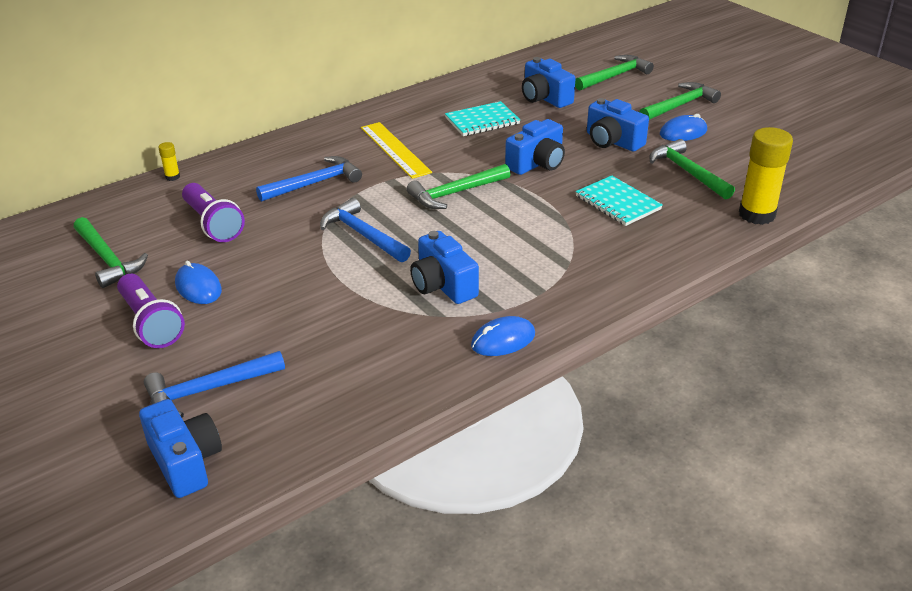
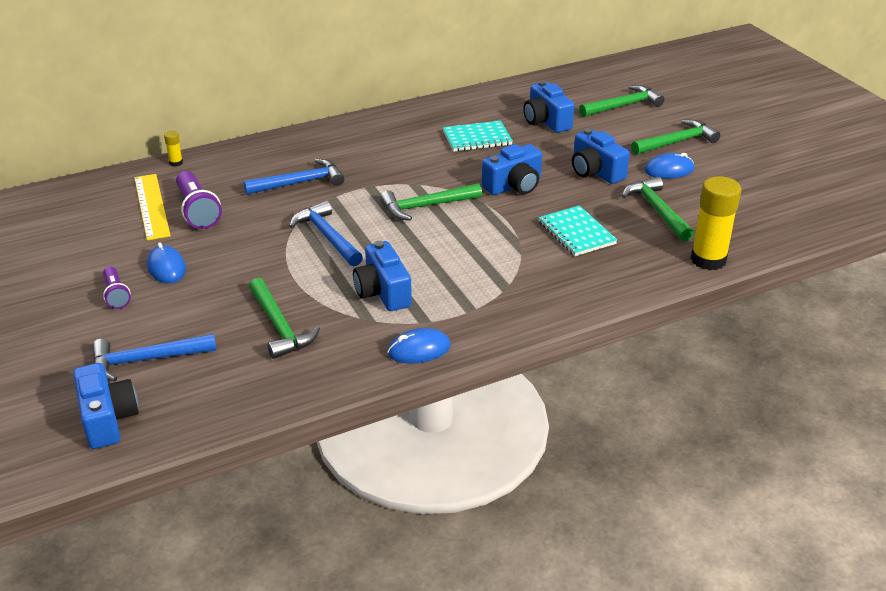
camera: 10 degrees right, 0 degrees up
green hammer [74,217,148,288] -> green hammer moved to [249,278,320,359]
purple flashlight [117,274,185,348] -> purple flashlight [103,267,131,309], size x0.61
yellow ruler [361,122,432,179] -> yellow ruler moved to [134,174,171,241]

